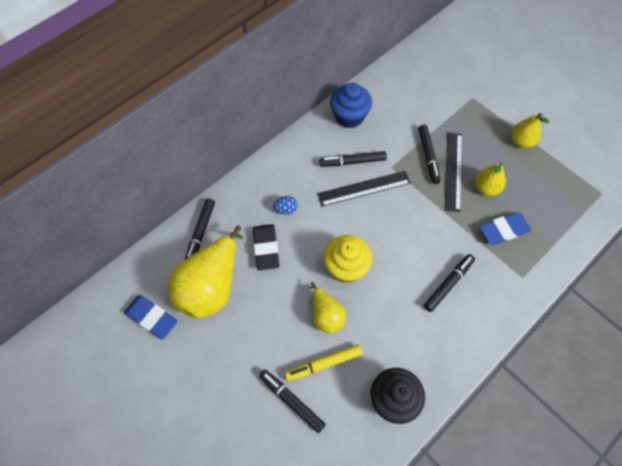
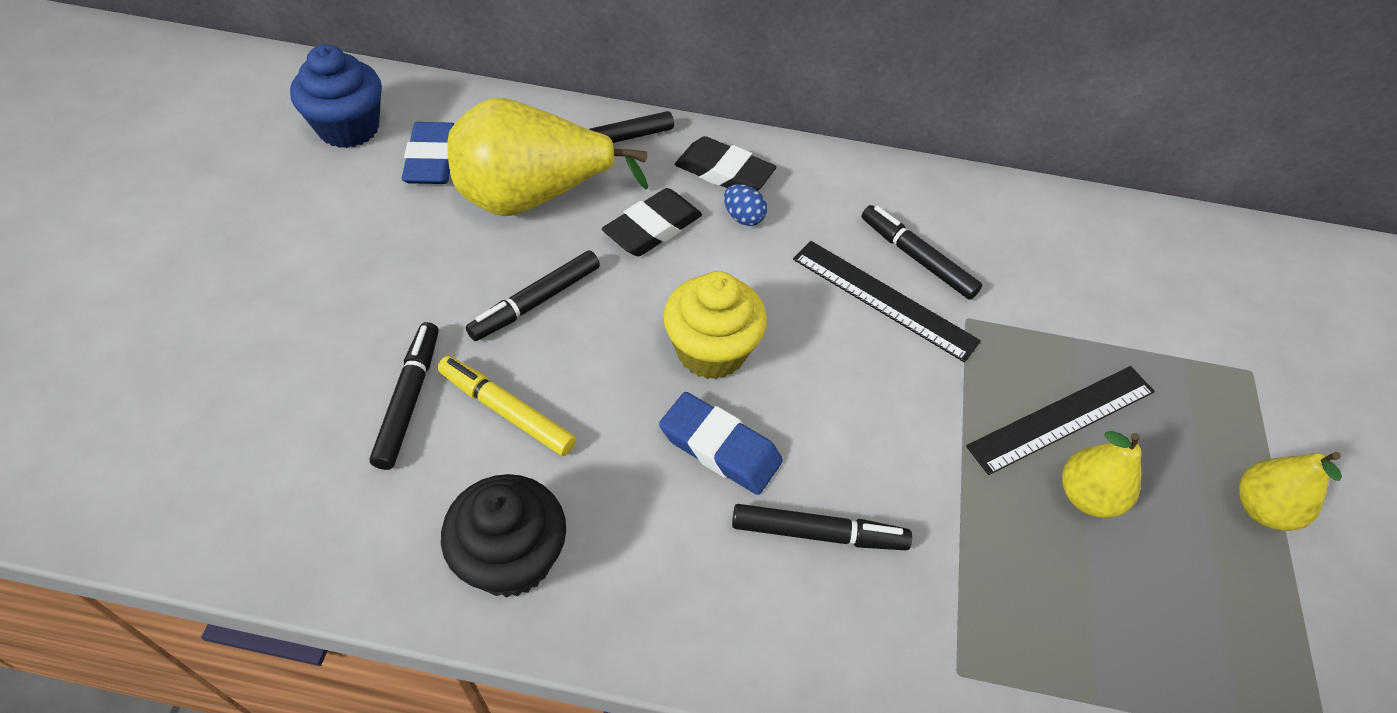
camera: 50 degrees right, 10 degrees down
yellow pear [309,282,346,333] -> none
blue cupcake [330,83,372,128] -> blue cupcake moved to [290,45,382,148]
black marker [418,125,441,184] -> black marker moved to [466,250,600,341]
blue eraser [480,212,531,245] -> blue eraser moved to [659,392,783,495]
none -> black eraser [675,136,776,191]

